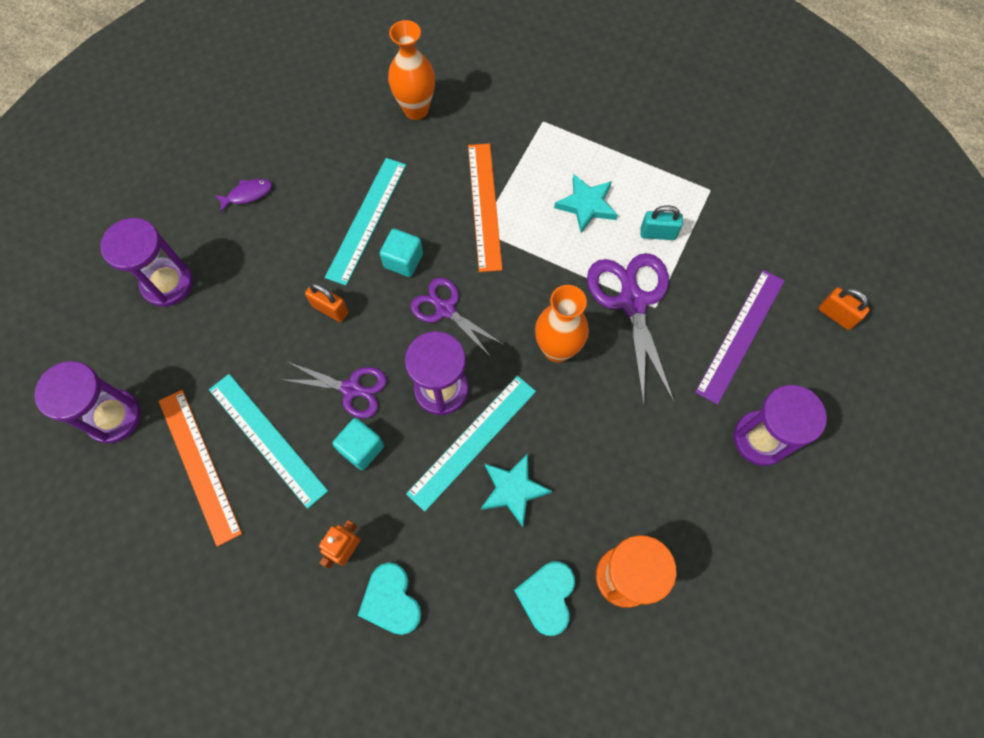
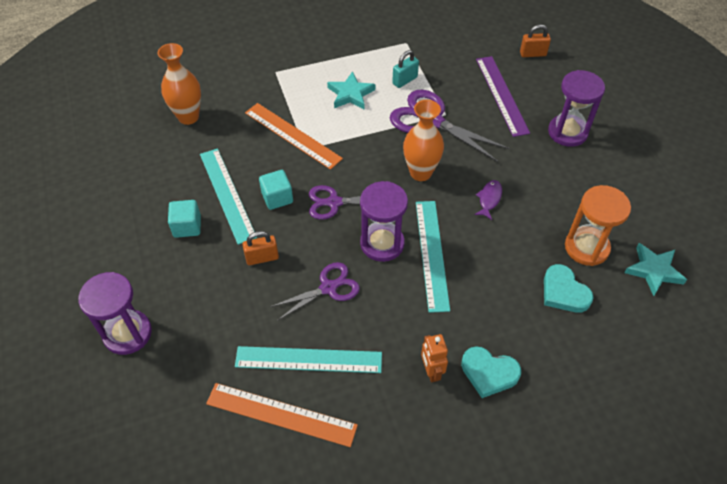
camera: 45 degrees left, 15 degrees down
purple hourglass [34,361,141,443] -> none
purple fish [214,179,272,212] -> purple fish moved to [474,180,502,220]
turquoise cube [332,418,384,470] -> turquoise cube moved to [168,200,201,238]
turquoise star [481,454,552,527] -> turquoise star moved to [624,243,687,296]

